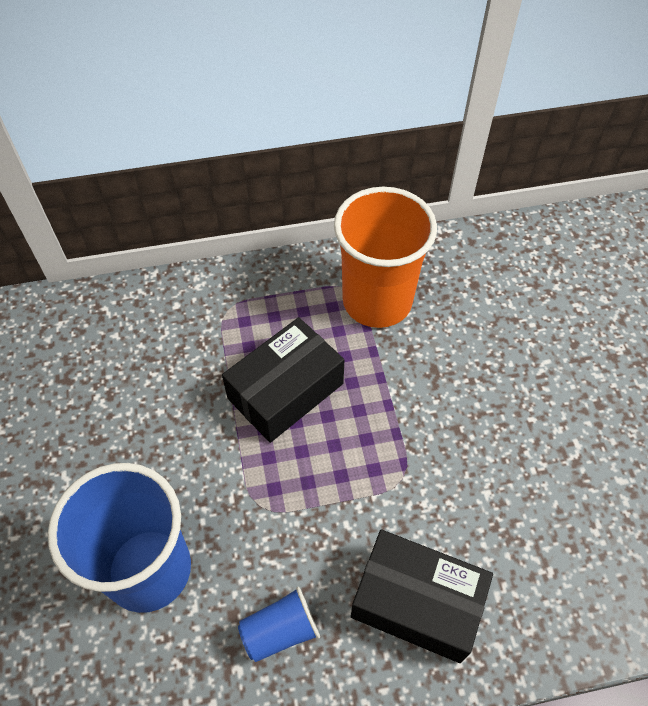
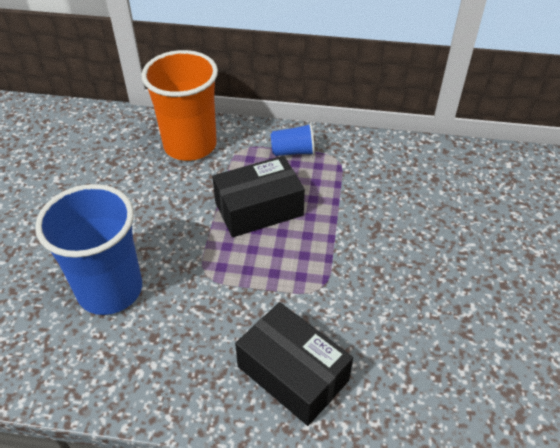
camera: 20 degrees right, 10 degrees down
blue cup [238,587,320,662] -> blue cup moved to [270,123,315,156]
orange cup [334,187,437,328] -> orange cup moved to [141,50,218,161]

